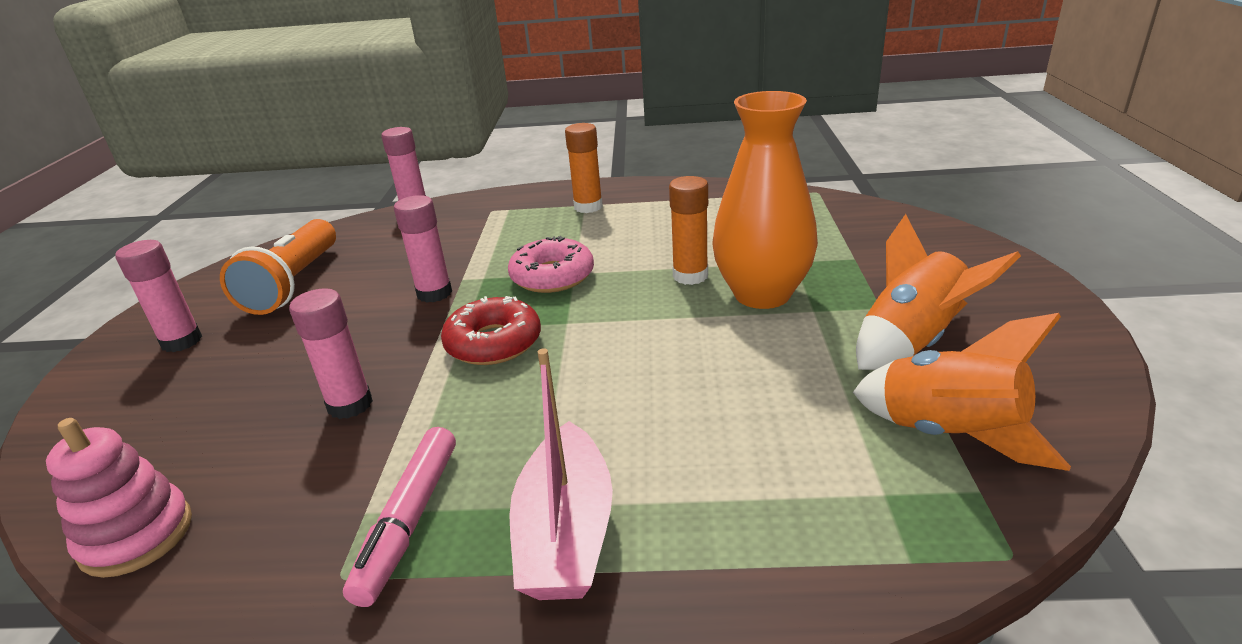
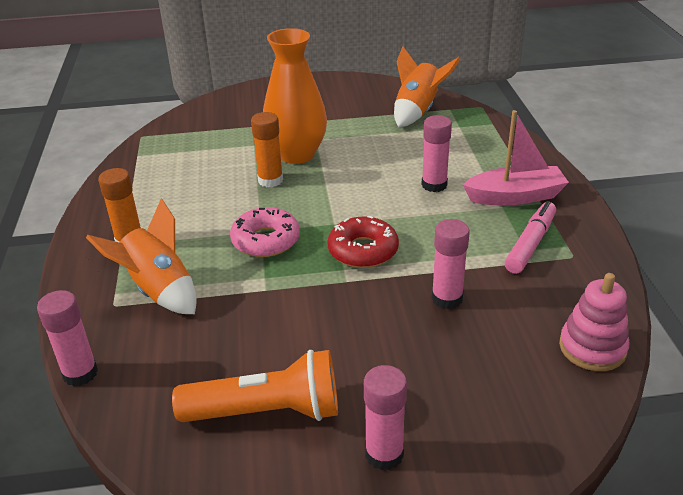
camera: 100 degrees left, 5 degrees up
pink marker [343,427,456,607] -> pink marker turned 60 degrees counterclockwise [505,201,556,274]
pink glue stick [394,195,452,303] -> pink glue stick moved to [422,115,452,192]
orange rocket [856,214,1021,370] -> orange rocket moved to [86,199,197,314]

